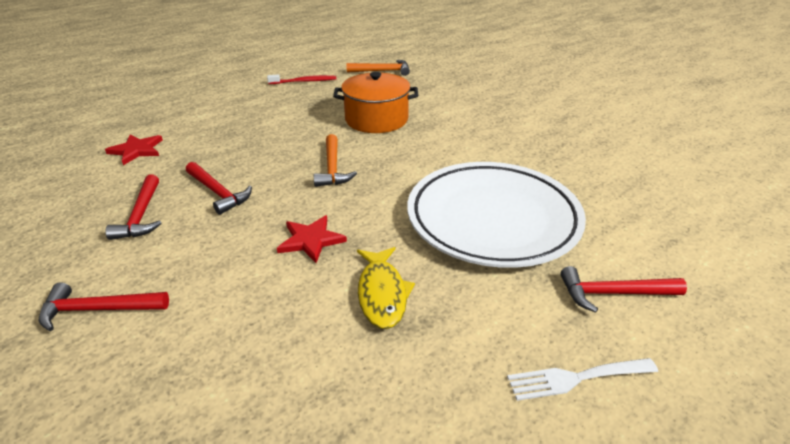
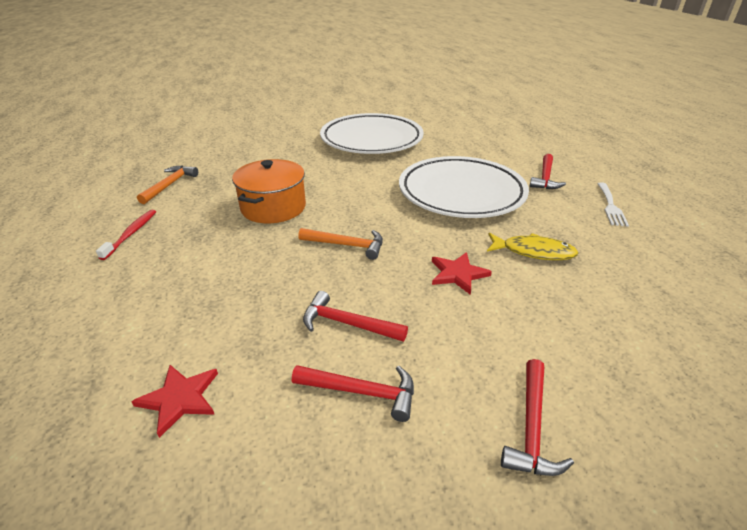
camera: 70 degrees left, 0 degrees up
red hammer [186,162,252,215] -> red hammer turned 135 degrees counterclockwise [303,291,408,342]
none -> white plate [320,113,424,154]

